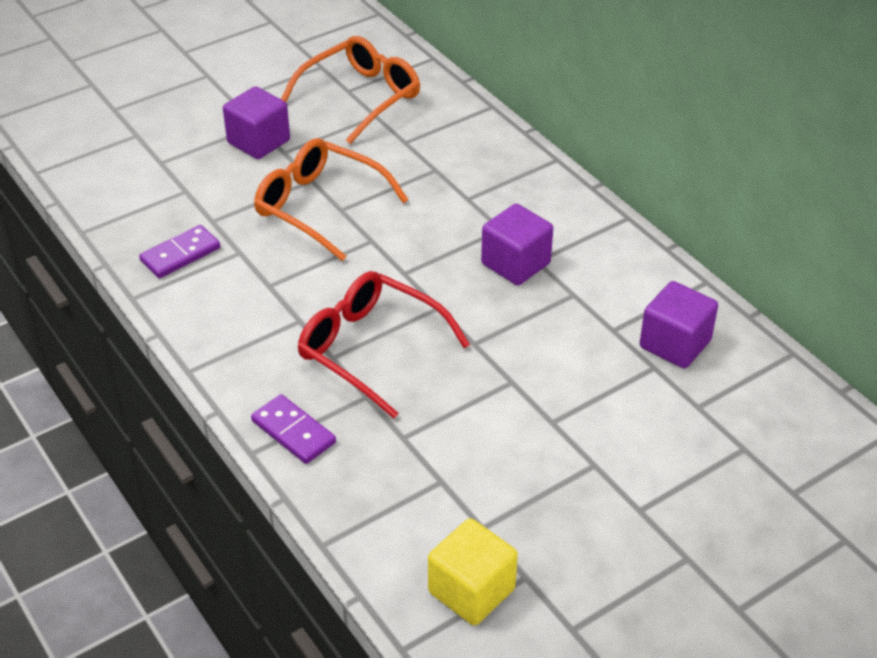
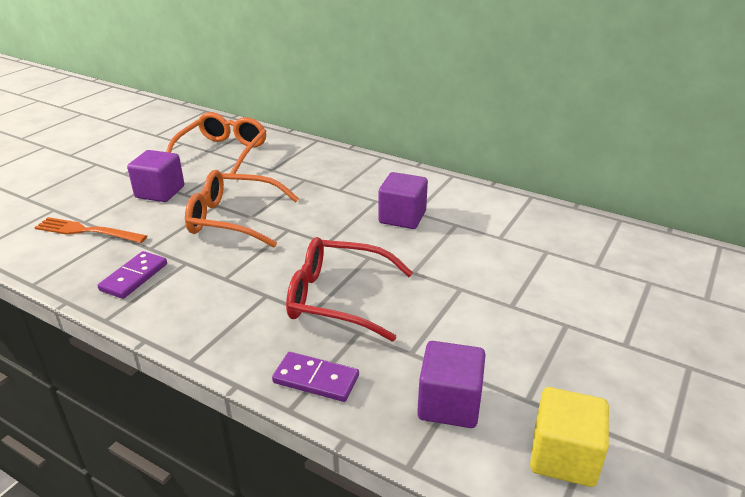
camera: 25 degrees left, 10 degrees down
purple cube [640,281,718,368] -> purple cube moved to [417,341,486,428]
none -> orange fork [34,217,147,243]

